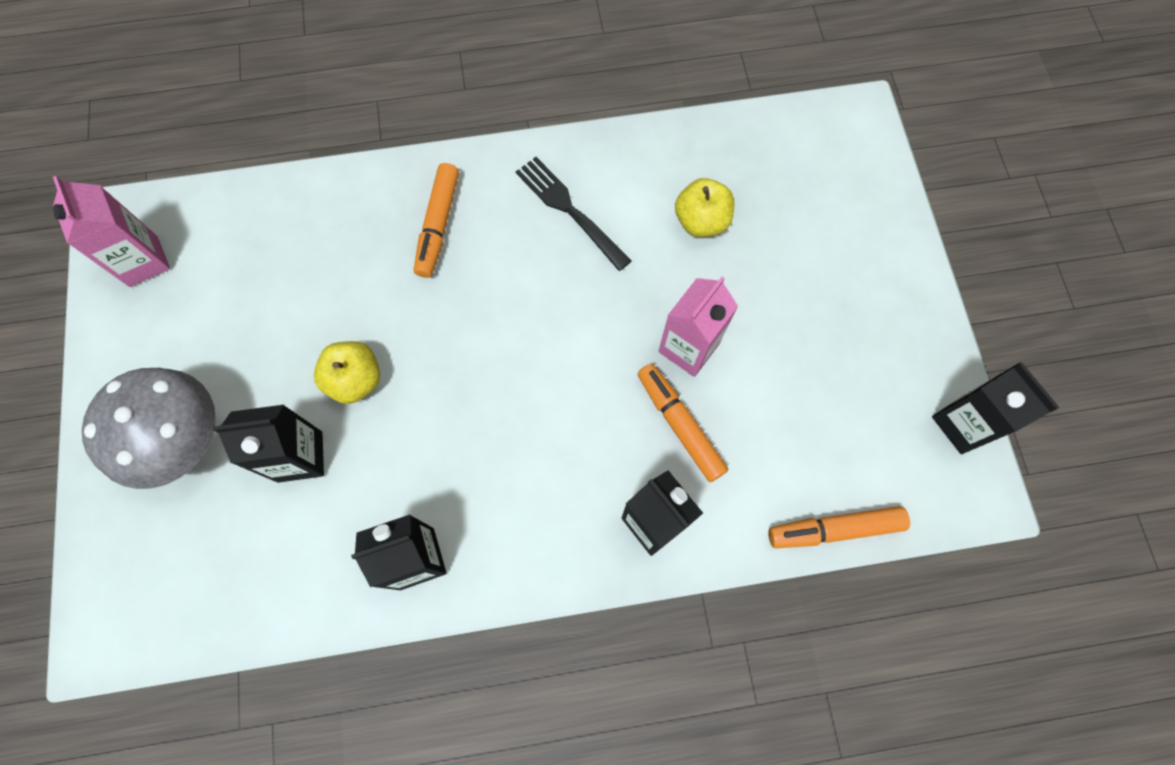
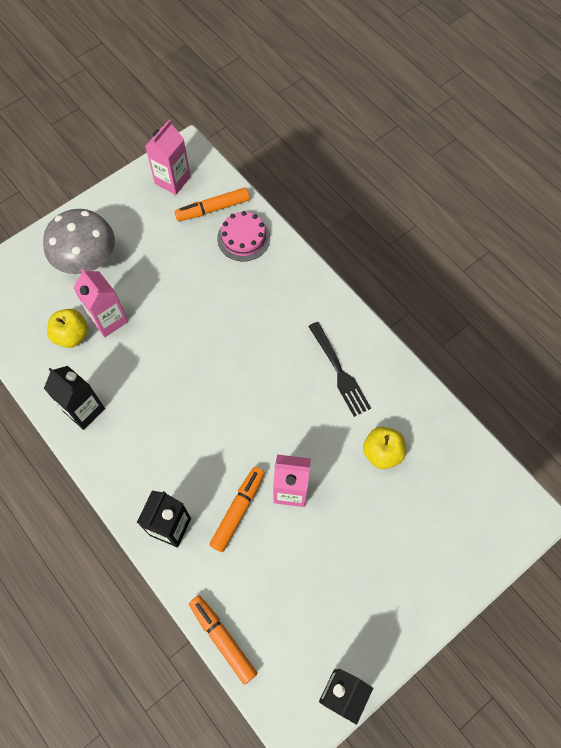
camera: 60 degrees right, 5 degrees down
black carton [213,405,324,483] -> pink carton [73,268,128,337]
yellow apple [314,341,380,404] -> yellow apple moved to [47,309,88,348]
orange marker [414,163,459,278] -> orange marker moved to [174,187,250,221]
black fork [516,157,631,271] -> black fork turned 135 degrees clockwise [308,322,371,417]
none -> pink cake [217,211,270,261]

